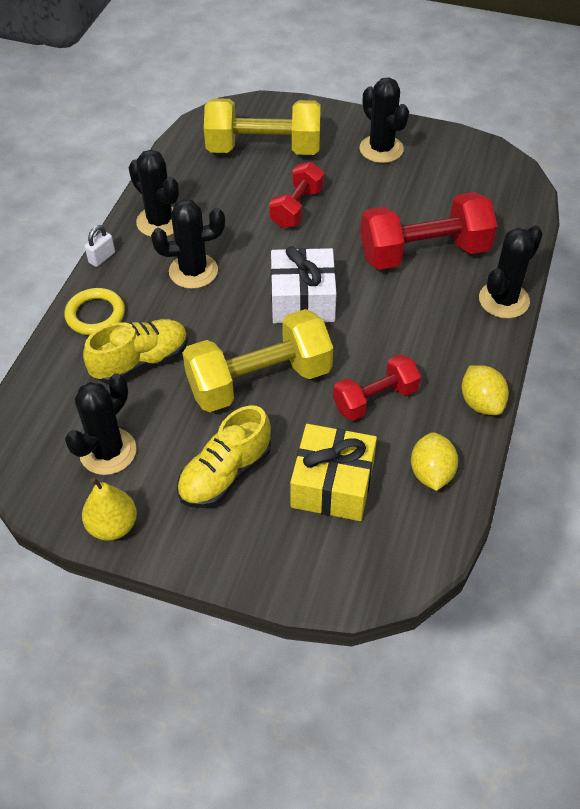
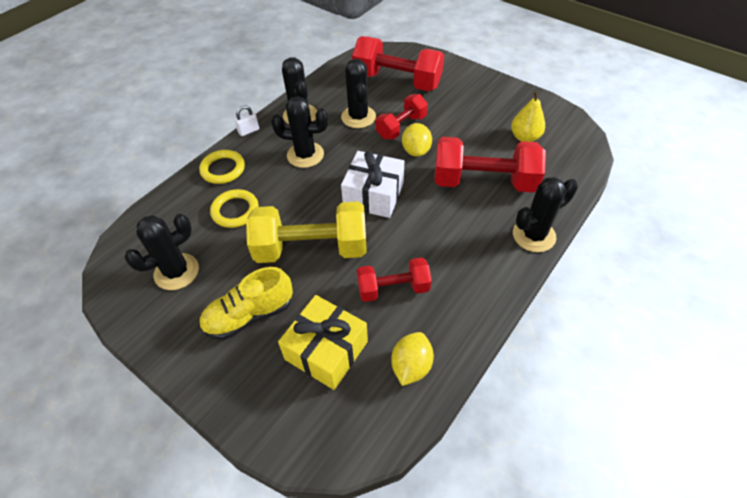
camera: 20 degrees right, 0 degrees up
yellow pear [82,477,137,541] -> yellow pear moved to [511,91,545,142]
yellow shoe [83,319,188,383] -> yellow ring [210,189,259,228]
yellow dumbbell [204,98,321,155] -> red dumbbell [352,36,444,91]
black cactus [360,78,409,163] -> black cactus moved to [341,59,376,128]
yellow lemon [462,365,509,415] -> yellow lemon moved to [402,123,432,157]

